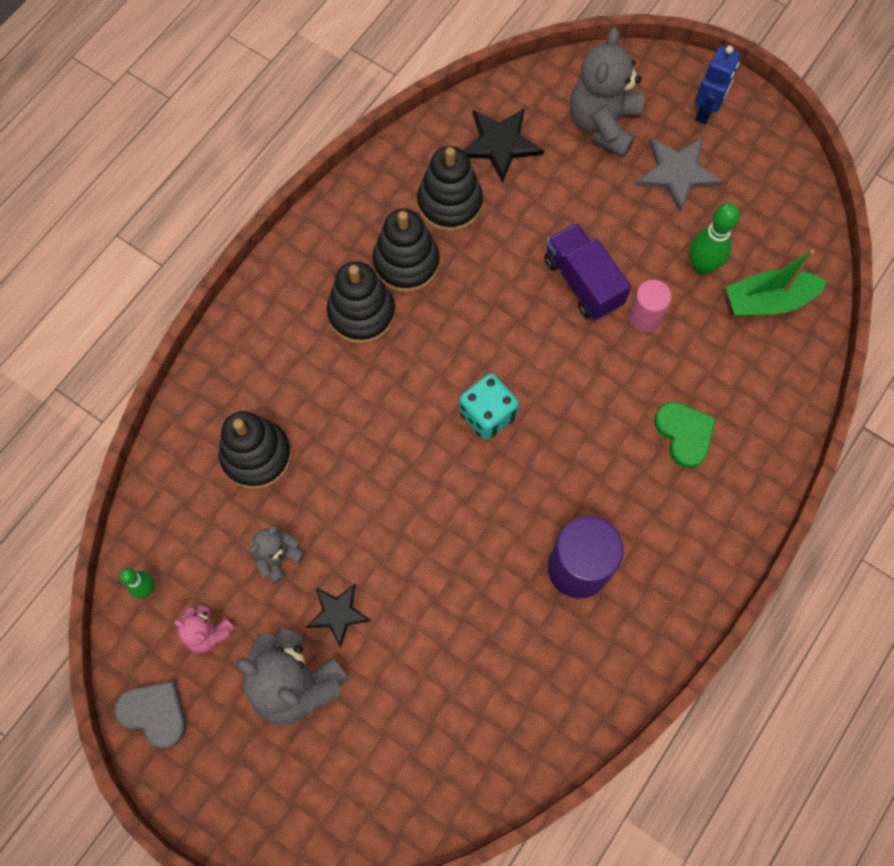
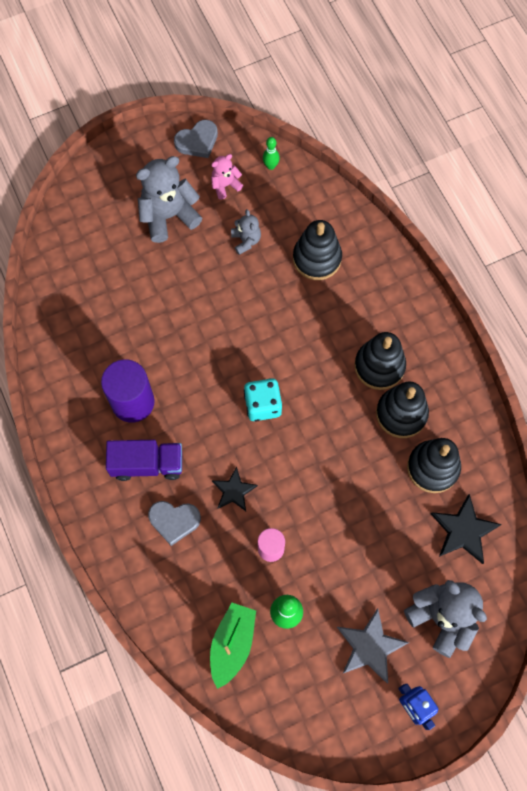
camera: 120 degrees right, 0 degrees up
black star [306,584,371,648] -> black star moved to [212,467,258,511]
purple truck [544,222,631,320] -> purple truck moved to [106,440,182,481]
green heart [654,402,716,468] -> grey heart [148,501,201,546]

